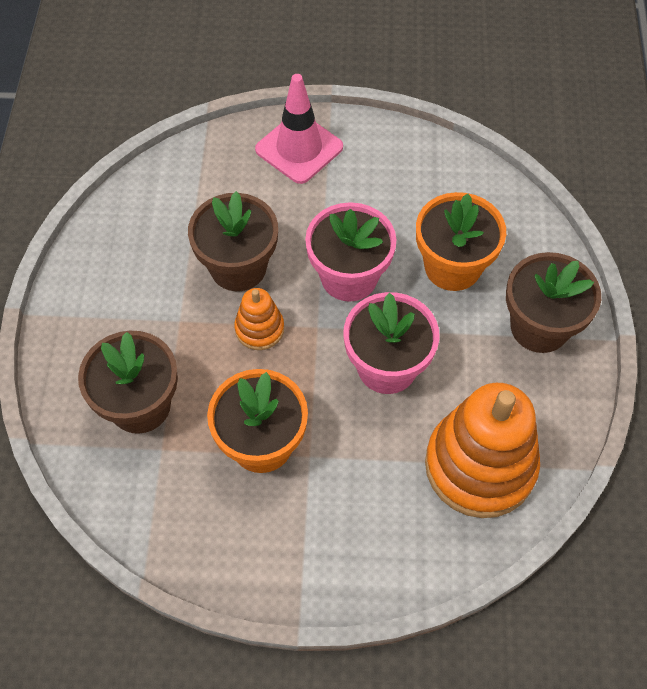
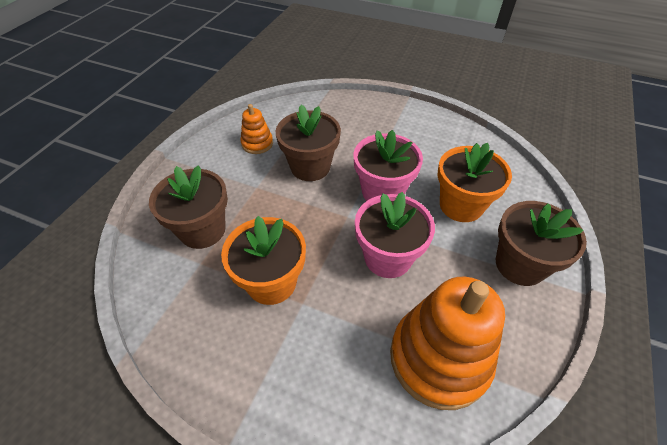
camera: 20 degrees right, 10 degrees down
orange stacking toy [234,288,284,350] -> orange stacking toy moved to [241,104,273,154]
pink traffic cone [255,74,343,184] -> none

